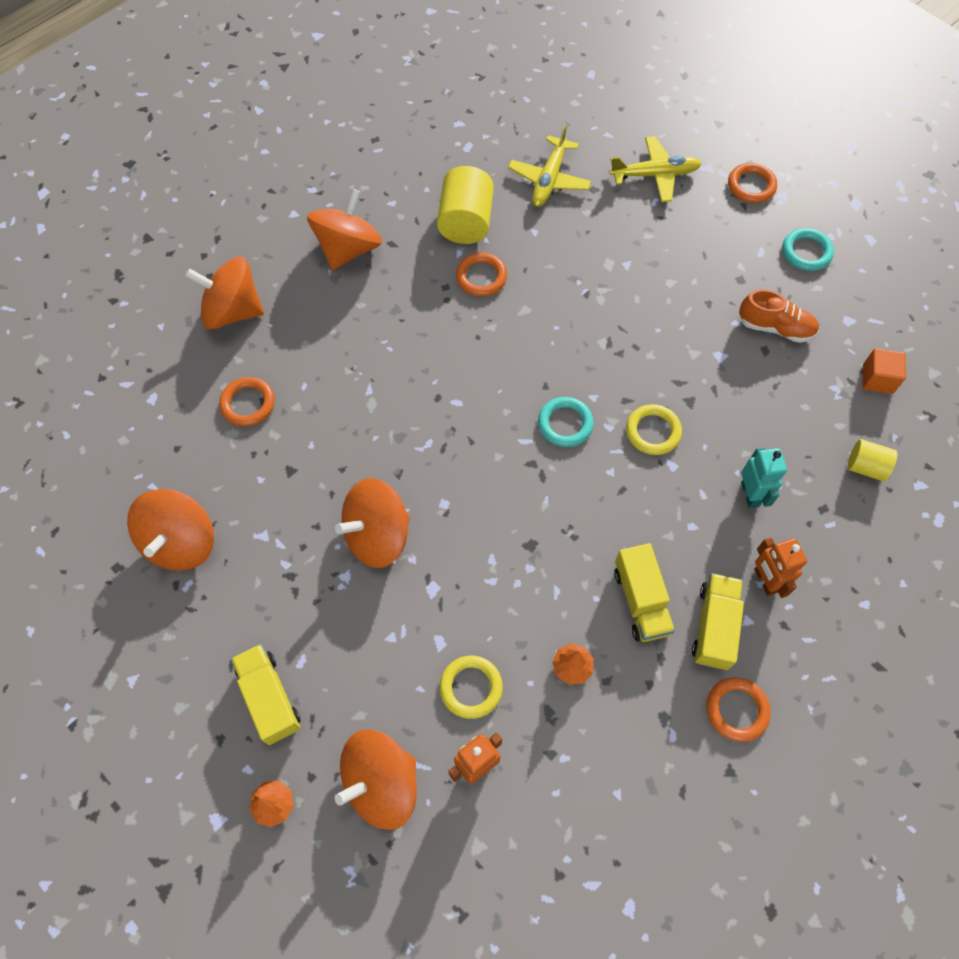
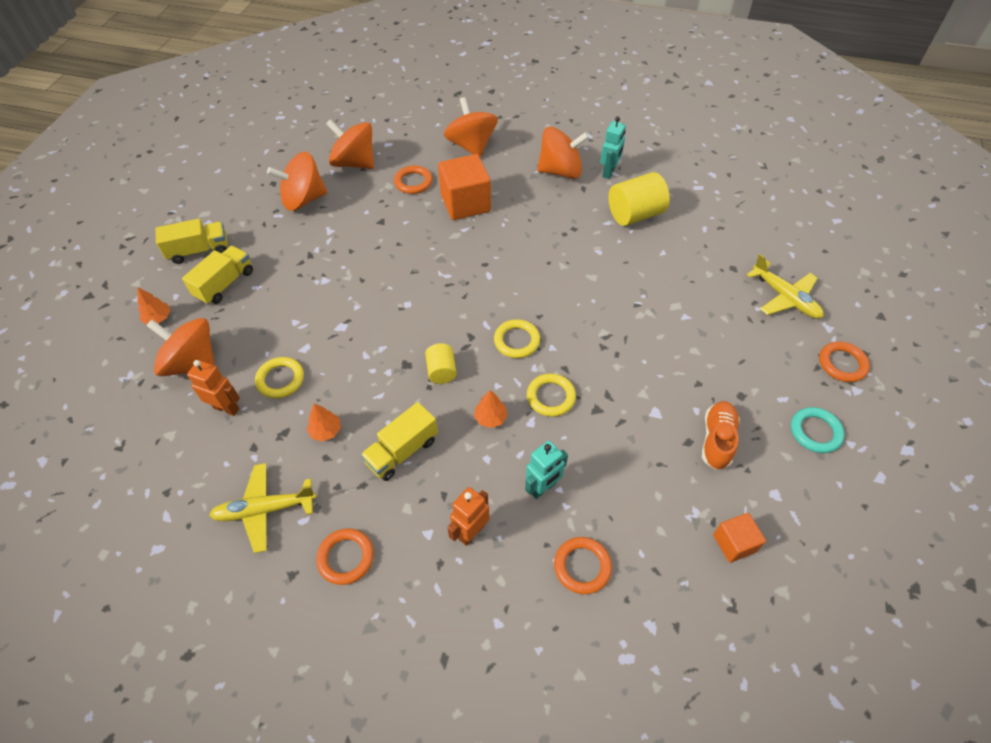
camera: 60 degrees right, 10 degrees down
orange spinning top [335,478,410,568] -> orange spinning top moved to [326,119,374,169]
orange ring [456,253,507,297] -> orange ring moved to [554,537,612,594]
yellow plane [508,124,591,207] -> yellow plane moved to [209,463,317,553]
turquoise ring [538,397,594,447] -> yellow ring [494,319,540,358]
yellow truck [692,573,744,670] -> yellow truck moved to [155,219,228,264]
orange shoe [739,289,819,343] -> orange shoe turned 150 degrees counterclockwise [702,401,740,470]
yellow cylinder [848,439,897,481] -> yellow cylinder moved to [425,343,457,384]
none -> orange cube [438,154,491,220]
none -> orange tree [474,390,508,428]
none -> turquoise robot [600,116,626,179]

